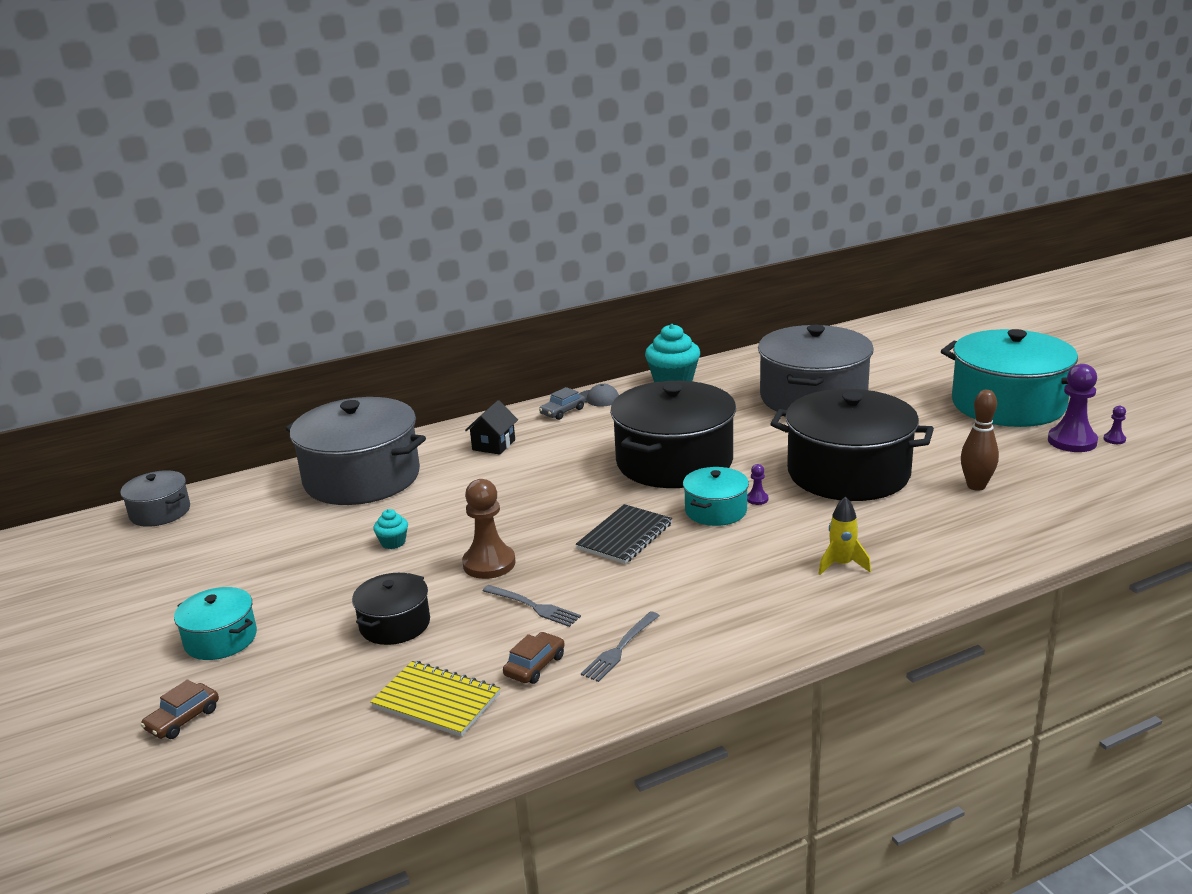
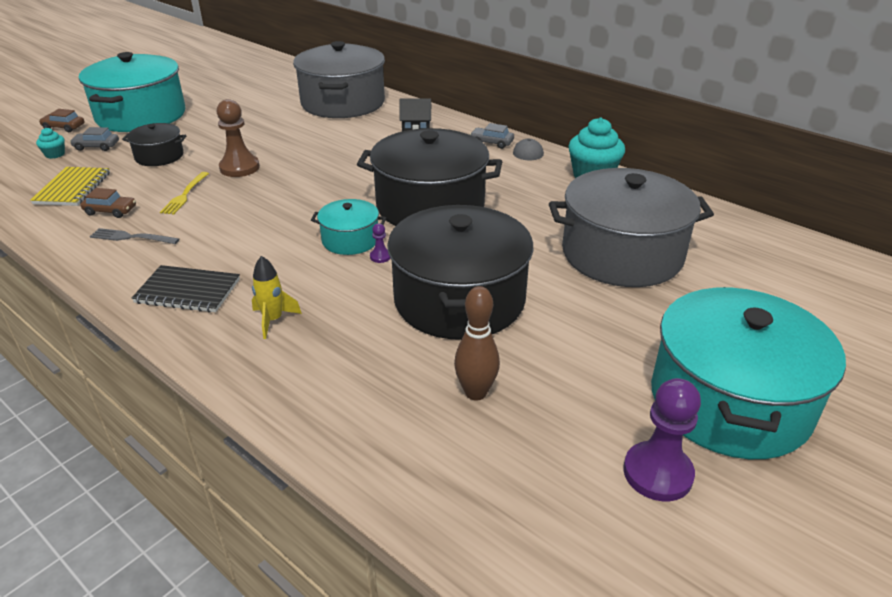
camera: 65 degrees right, 10 degrees up
grey pot [120,470,190,527] -> none
turquoise pot [174,587,257,660] -> turquoise pot [79,52,185,132], size x2.05
turquoise cupcake [373,509,408,549] -> turquoise cupcake moved to [36,128,65,159]
grey fork [483,585,581,627] -> yellow fork [160,172,209,215]
black notebook [576,504,672,564] -> black notebook moved to [132,265,240,312]
purple pawn [1103,406,1126,444] -> none
none -> grey car [70,127,119,151]

